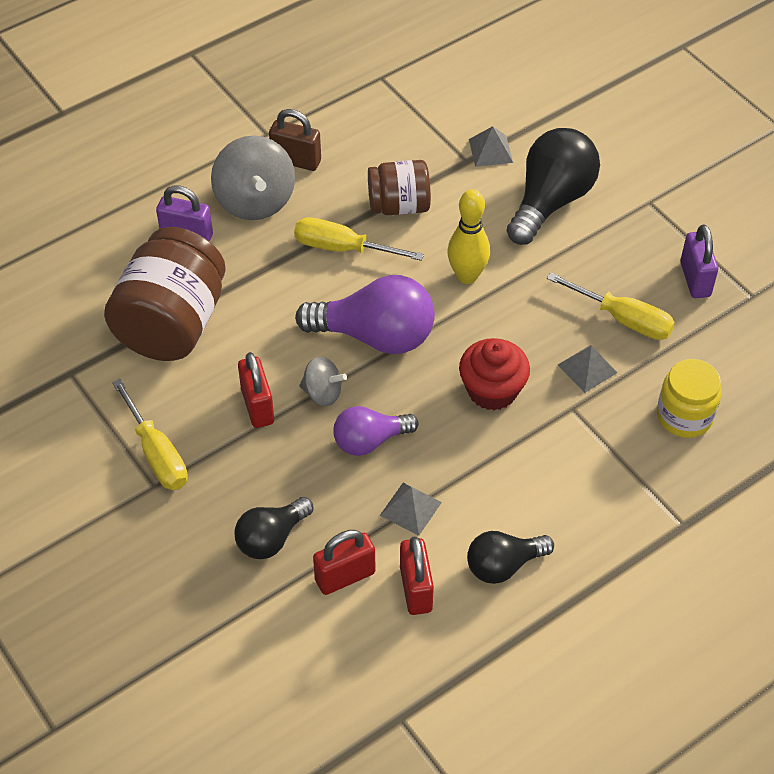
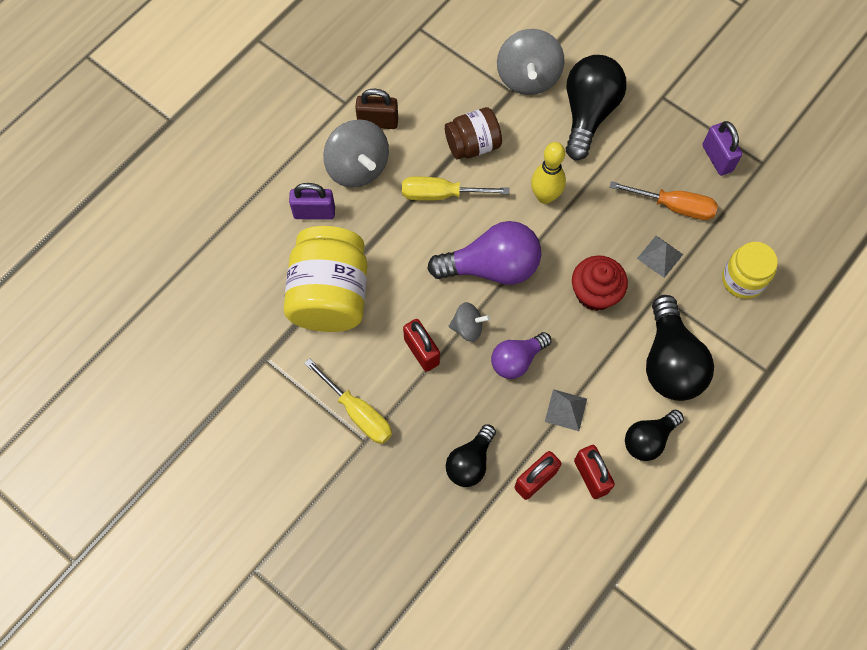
camera: 15 degrees left, 15 degrees up
brown jar [104,227,226,361] -> yellow jar [283,226,367,332]
grey pyramid [469,126,513,167] -> grey spinning top [497,29,564,95]
yellow screwdriver [547,273,675,340] -> orange screwdriver [610,181,718,220]
none -> black light bulb [646,295,714,401]

